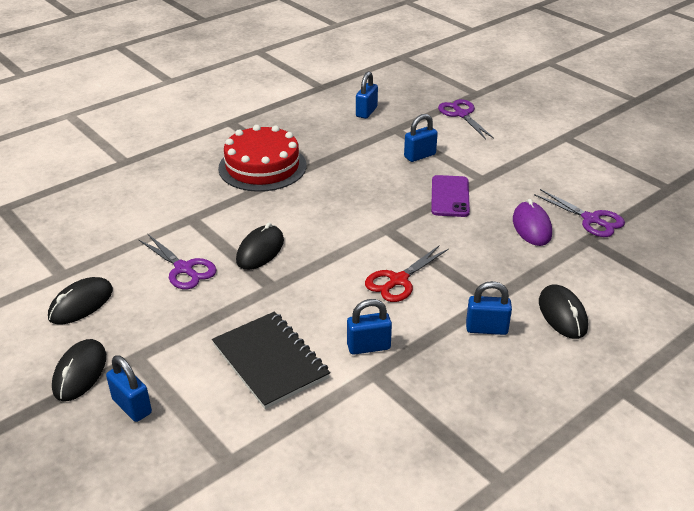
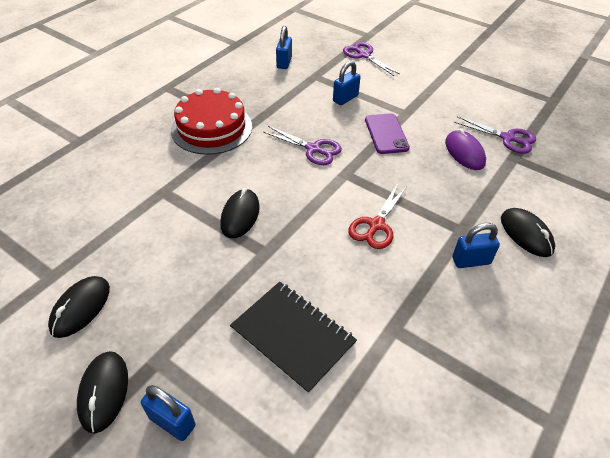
camera: 15 degrees left, 10 degrees up
purple scissors [138,234,217,289] -> purple scissors moved to [263,126,342,165]
blue padlock [347,299,392,355] -> none

